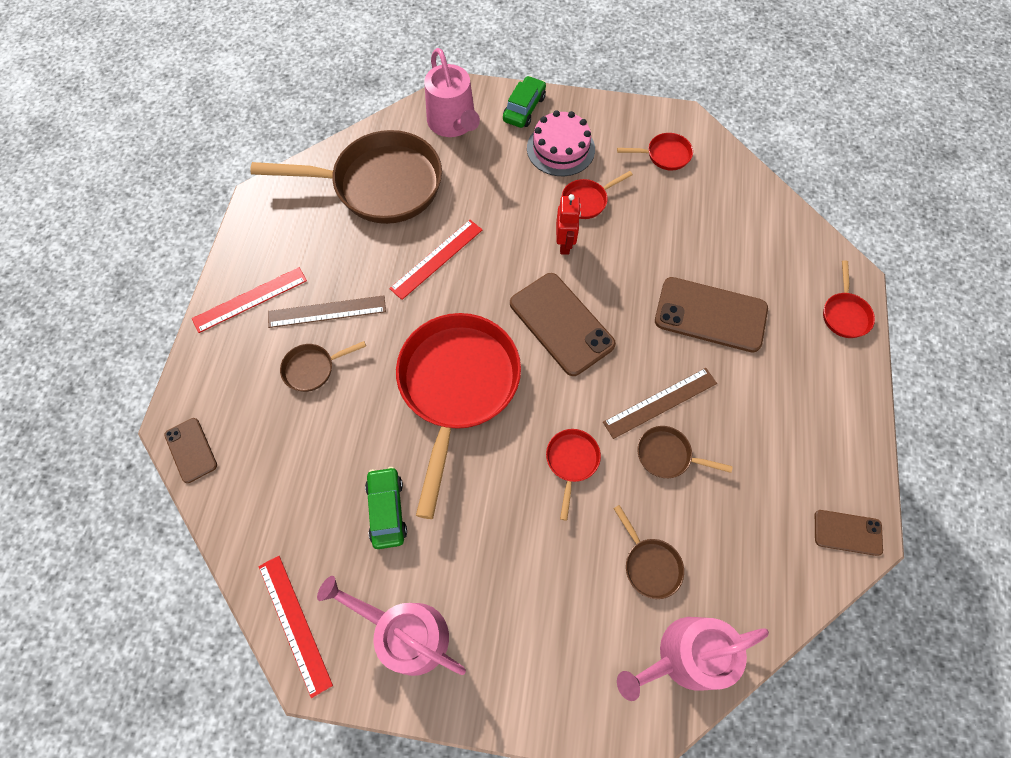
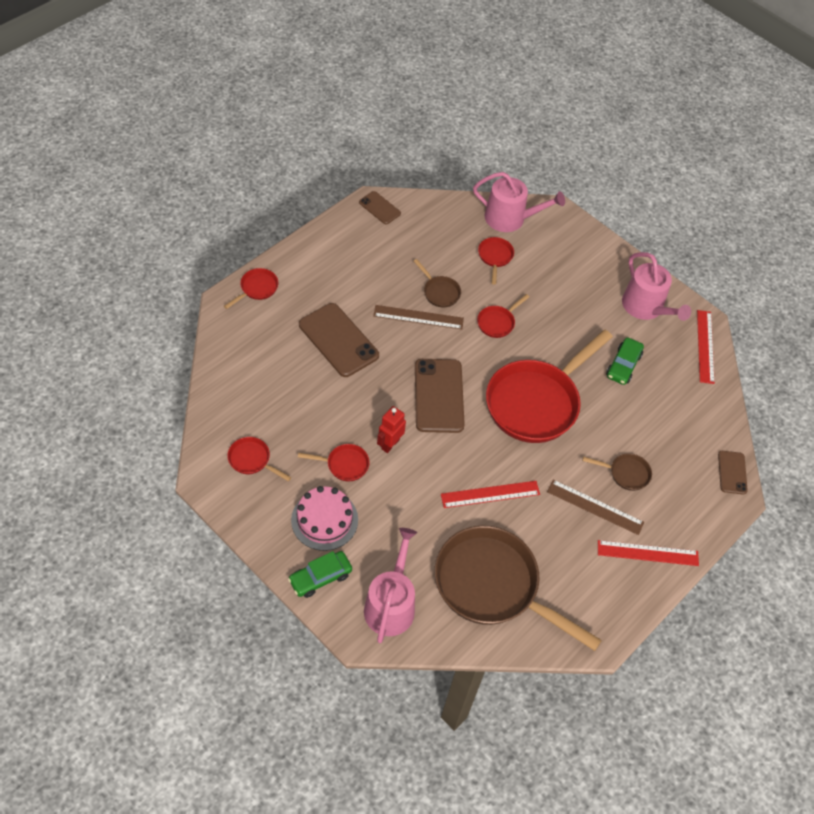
camera: 150 degrees left, 10 degrees down
brown pan [613,505,684,599] -> red pan [478,237,514,285]

